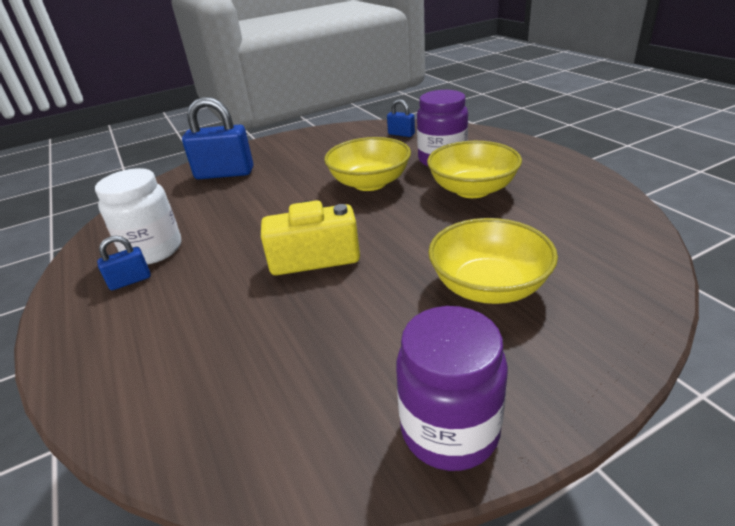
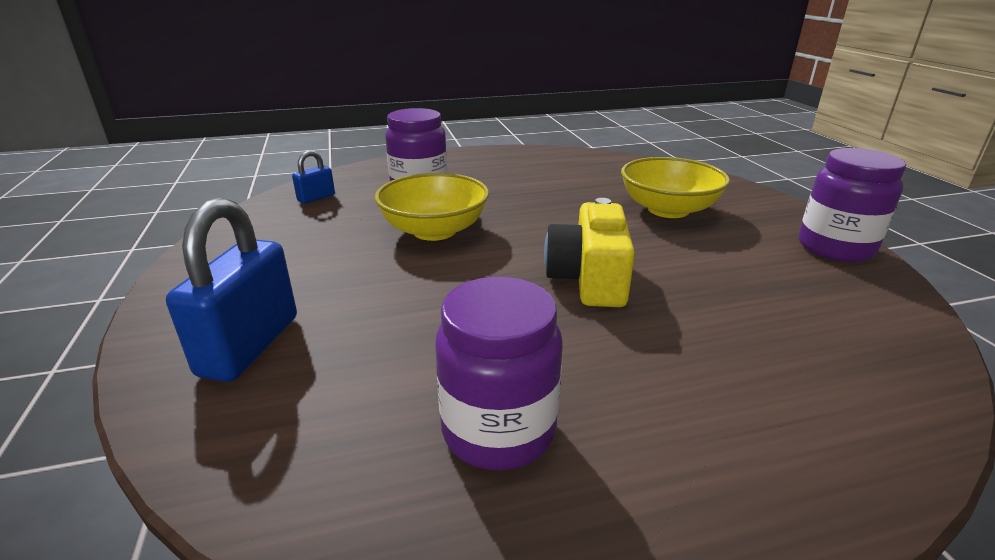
camera: 80 degrees left, 5 degrees down
white jar [95,168,181,265] -> purple jar [435,277,562,471]
blue padlock [97,236,151,290] -> none
yellow bowl [427,141,522,198] -> none

